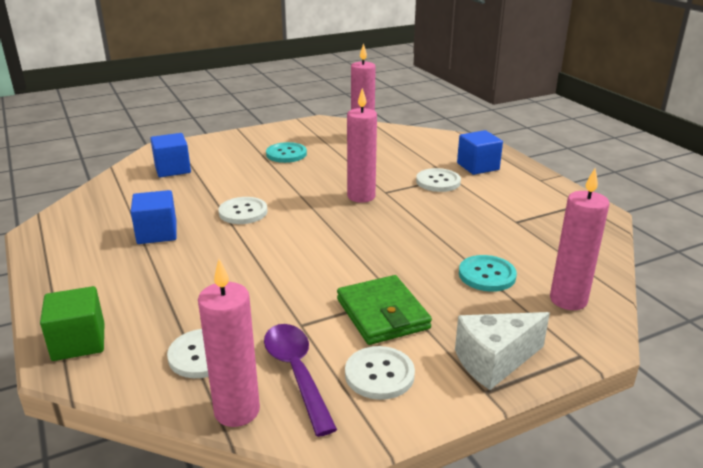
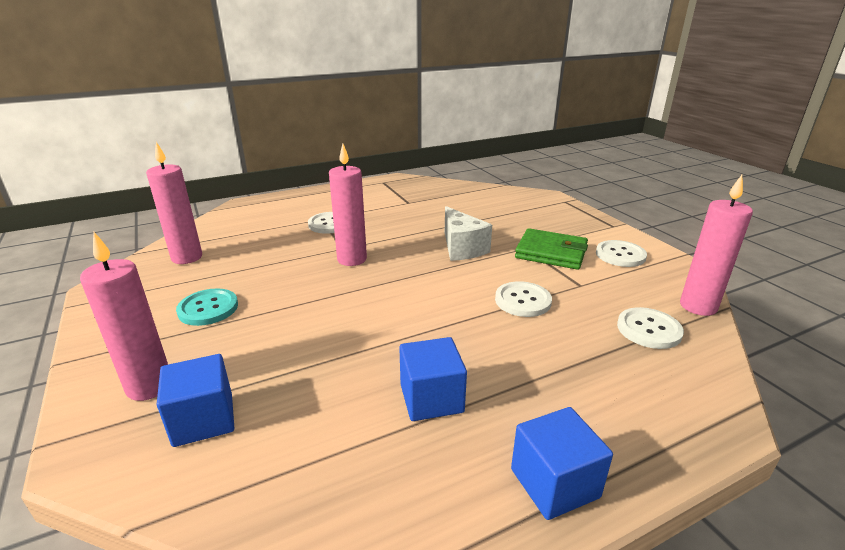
camera: 90 degrees left, 0 degrees up
green cube [40,286,104,361] -> none
white button [218,197,268,224] -> white button moved to [495,281,552,317]
purple spoon [264,324,337,437] -> none
green wallet [337,275,432,345] -> green wallet turned 45 degrees clockwise [515,228,588,270]
white cheese [455,312,550,390] -> white cheese moved to [445,206,492,261]
blue cube [457,130,503,175] -> blue cube moved to [511,407,613,520]
turquoise button [459,255,517,292] -> none
pink candle [550,168,609,310] -> pink candle moved to [80,232,168,401]

